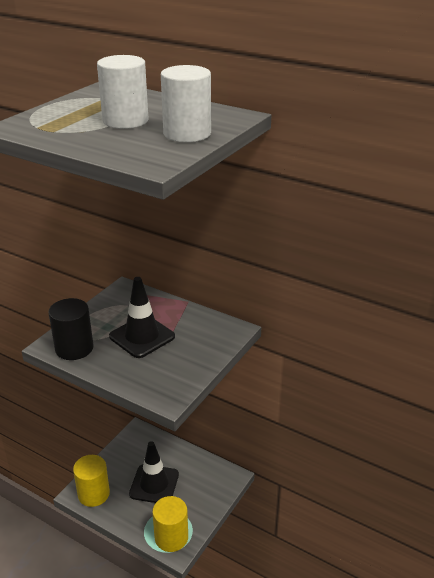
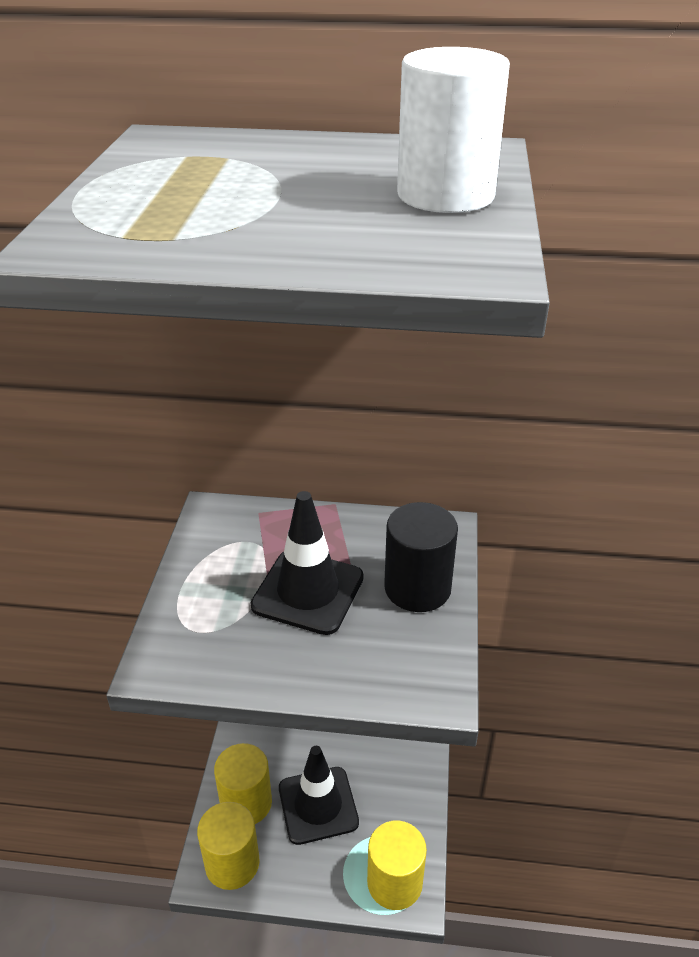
camera: 25 degrees left, 5 degrees up
black cylinder [48,298,94,360] -> black cylinder moved to [384,502,458,612]
white cylinder [97,55,148,129] -> none
none -> yellow cylinder [214,743,272,824]

